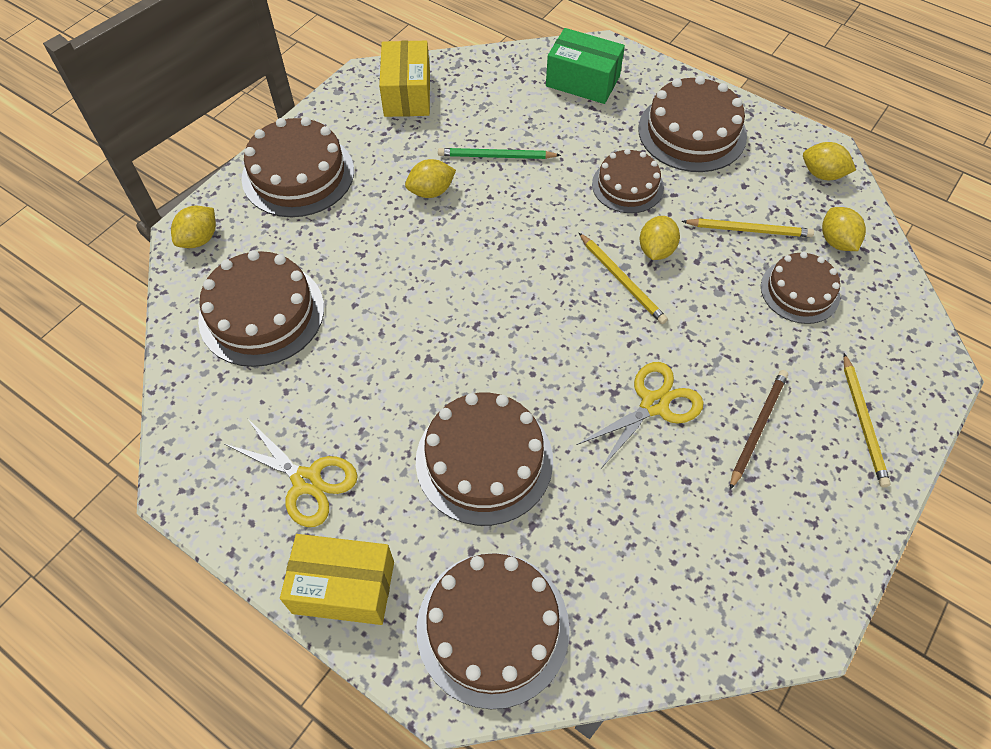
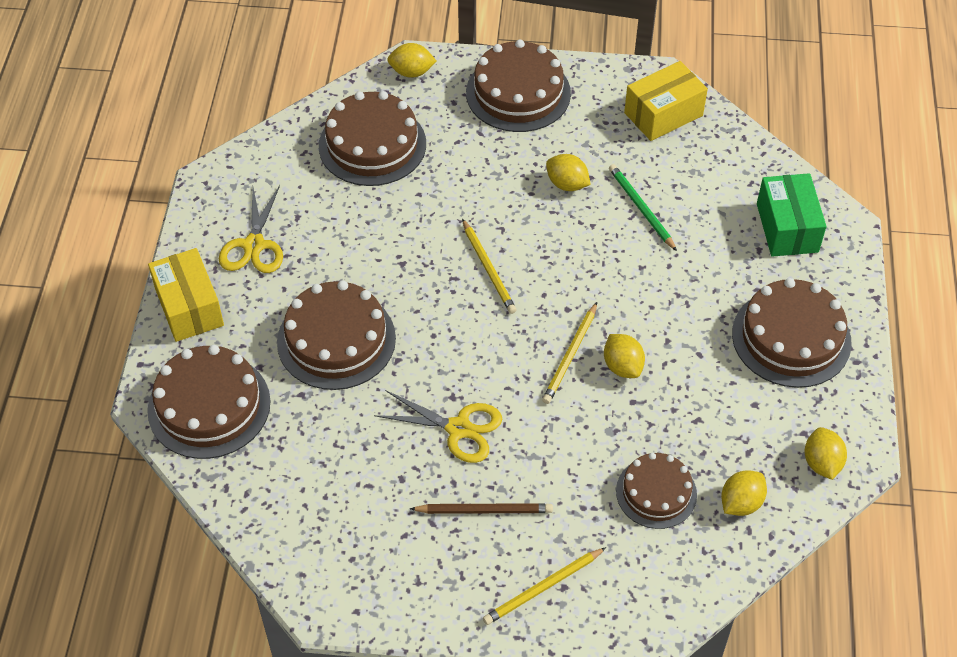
camera: 60 degrees right, 5 degrees down
brown cake [592,149,664,213] -> none
yellow lemon [640,216,680,260] -> yellow lemon turned 75 degrees clockwise [604,334,645,378]
yellow pencil [682,218,814,237] -> yellow pencil moved to [462,219,516,314]

